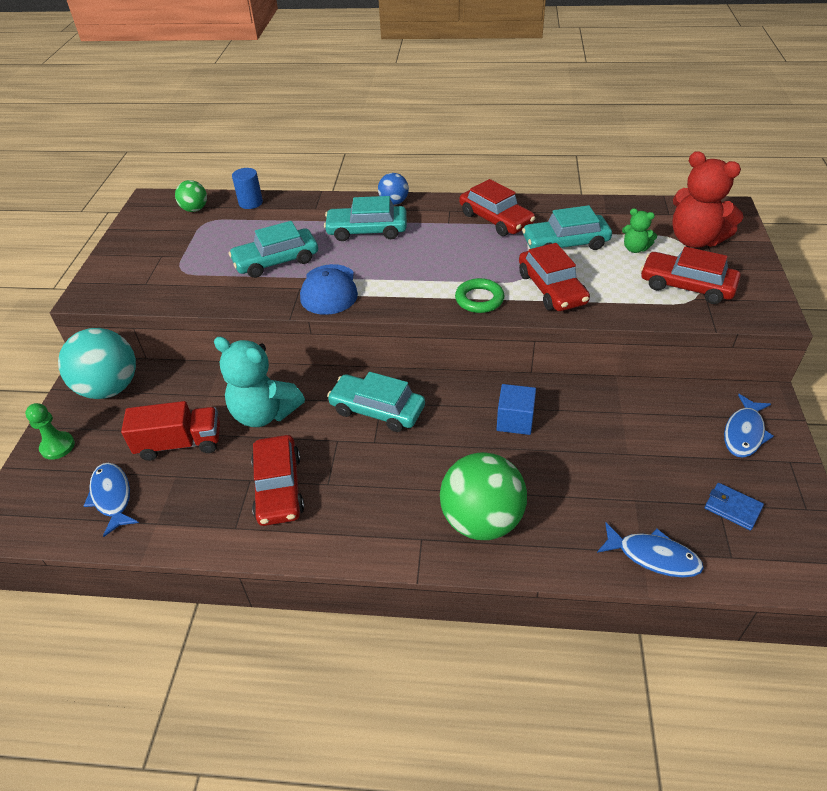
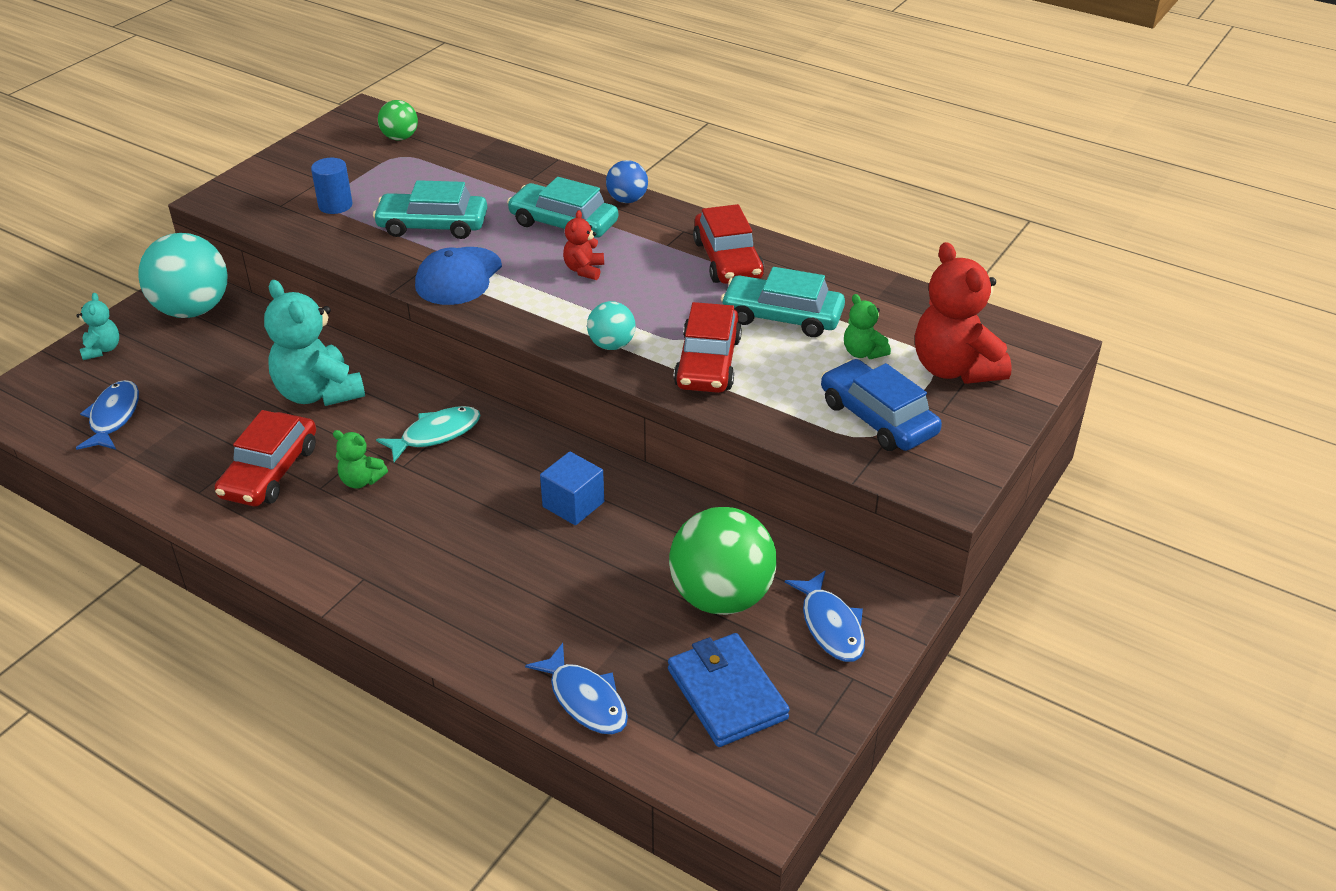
camera: 25 degrees right, 5 degrees down
green pawn [25,403,75,460] -> turquoise teddy bear [76,293,119,360]
red truck [121,401,220,461] -> none
blue cylinder [232,168,263,209] -> blue cylinder moved to [311,158,353,214]
turquoise car [327,372,425,432] -> turquoise fish [376,406,481,462]
green ball [440,452,527,540] -> green ball moved to [669,507,777,615]
green ring [455,278,505,313] -> turquoise ball [587,301,636,350]
red car [641,247,741,304] -> blue car [821,359,942,451]
blue wallet [705,483,764,530] -> blue wallet [668,633,790,747], size x1.76
blue fish [724,394,774,458] -> blue fish turned 75 degrees counterclockwise [785,571,865,662]
none -> green teddy bear [333,430,388,489]
none -> red teddy bear [563,210,604,280]

